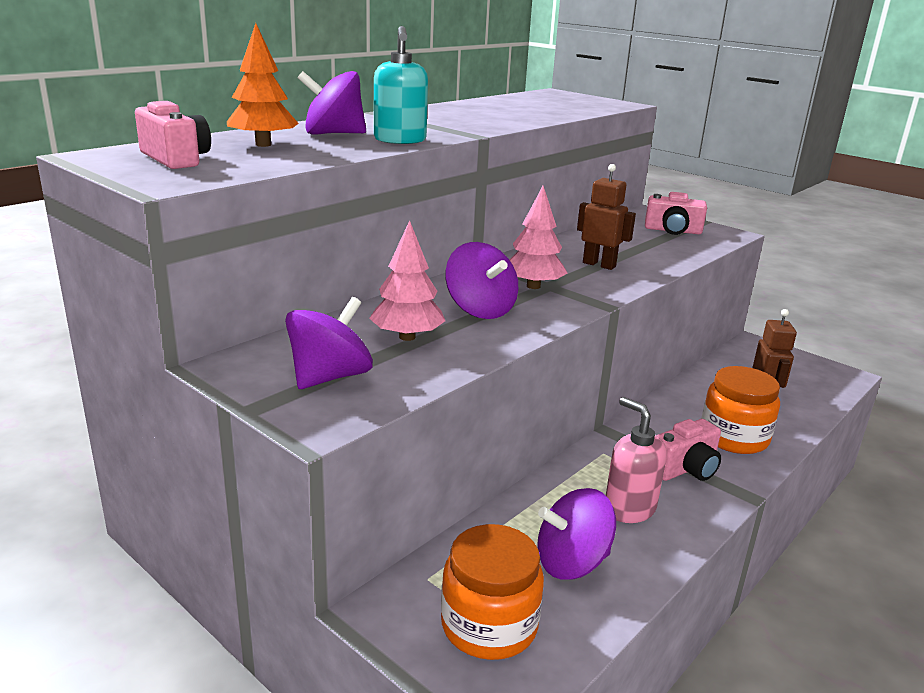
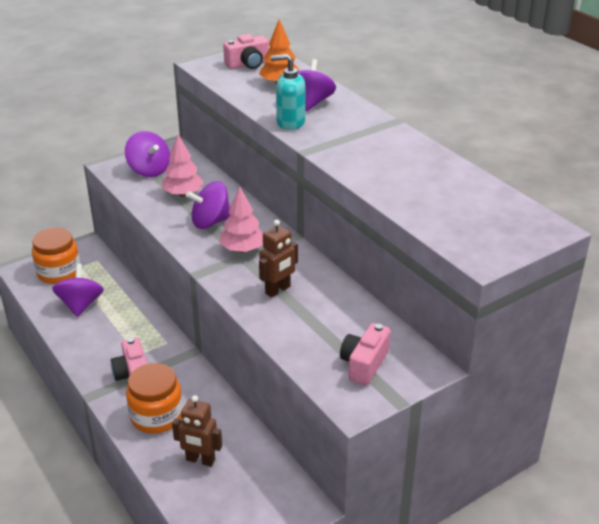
camera: 105 degrees right, 10 degrees up
pink soap dispenser [606,397,667,523] -> none

